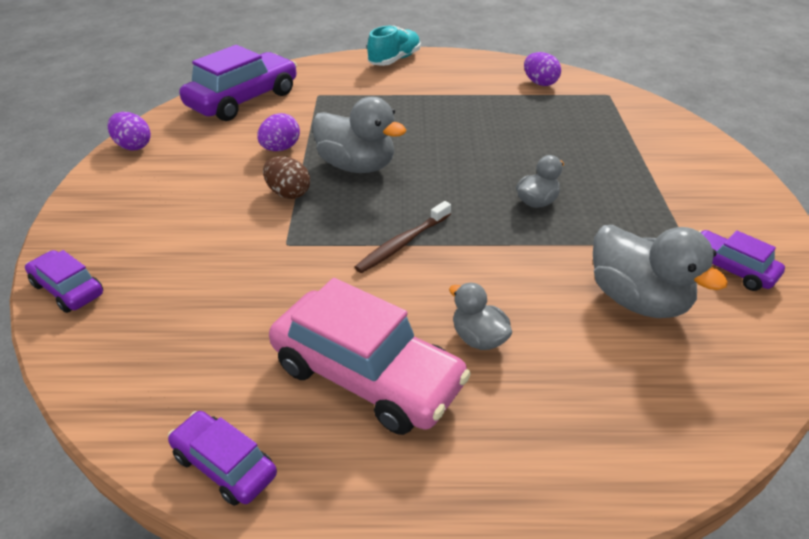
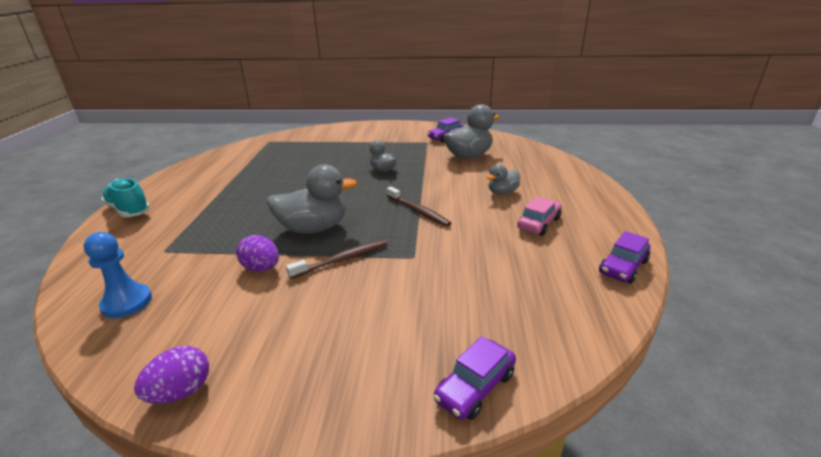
camera: 85 degrees left, 10 degrees down
purple car [179,45,297,121] -> blue pawn [84,232,152,318]
brown egg [263,156,310,199] -> brown toothbrush [286,240,387,279]
pink car [269,278,471,435] -> pink car [517,197,562,236], size x0.52
grey duck [312,97,406,173] -> grey duck turned 45 degrees clockwise [267,164,357,234]
purple egg [524,52,561,86] -> none

